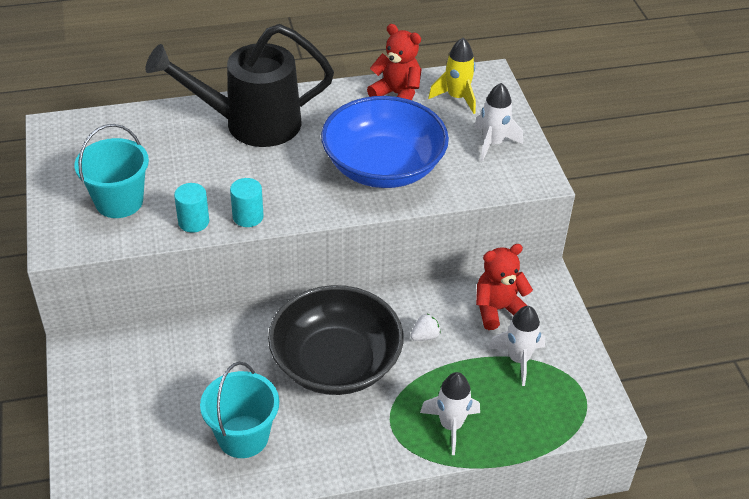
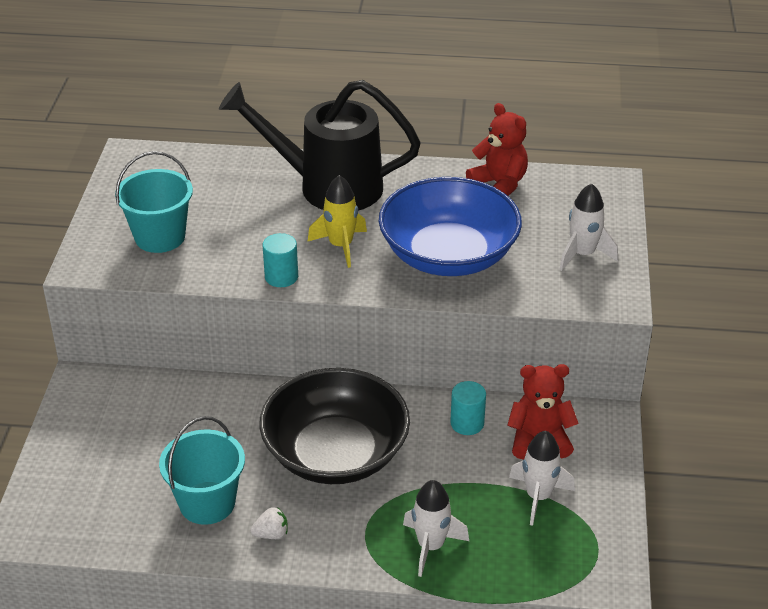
camera: 20 degrees right, 5 degrees down
turquoise cylinder [174,183,209,233] -> turquoise cylinder moved to [450,381,486,435]
white strawberry [410,314,441,341] -> white strawberry moved to [250,507,288,539]
yellow rocket [428,38,476,114] -> yellow rocket moved to [308,175,367,268]

